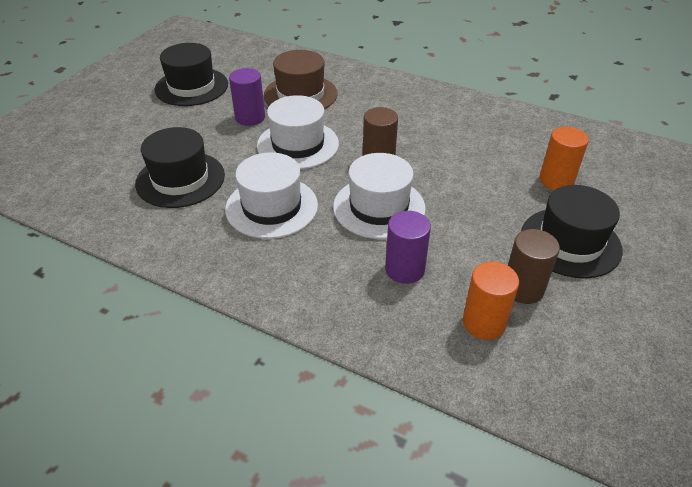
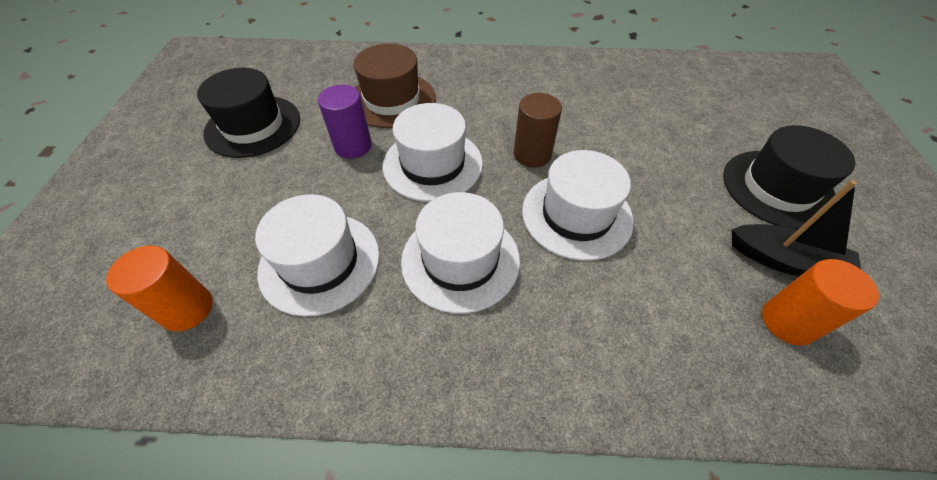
camera: 25 degrees left, 10 degrees up
black hat [135,127,225,208] -> white hat [255,194,380,317]
purple cylinder [385,211,431,284] -> none
brown cylinder [508,229,560,304] -> black boat [732,180,861,276]
orange cylinder [539,127,589,190] -> orange cylinder moved to [106,246,213,331]

